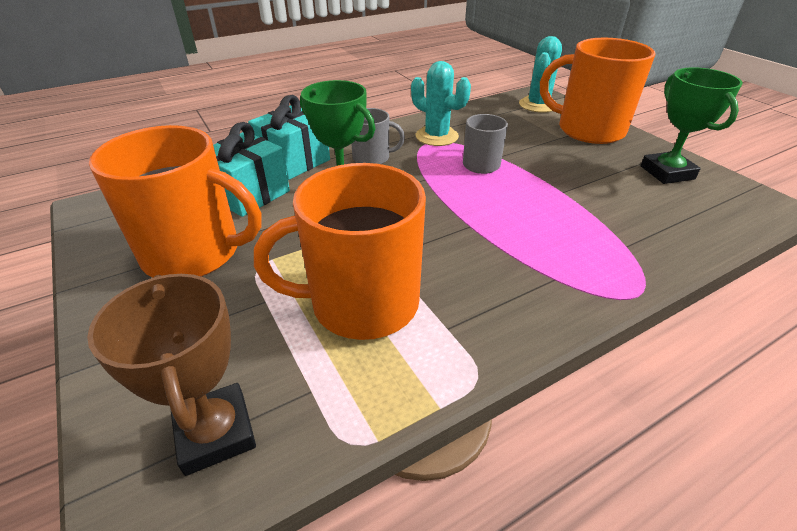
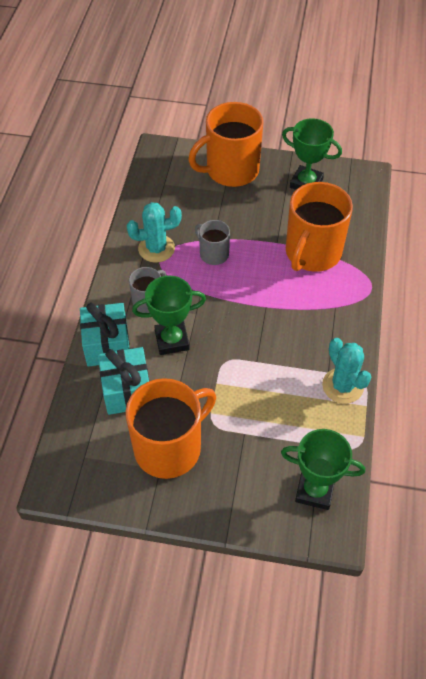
camera: 50 degrees left, 15 degrees up
brown trophy [87,274,256,476] -> green trophy [281,429,365,510]
orange mug [254,163,426,340] -> orange mug moved to [286,182,353,272]
turquoise cactus [519,36,562,113] -> turquoise cactus moved to [322,338,371,404]

